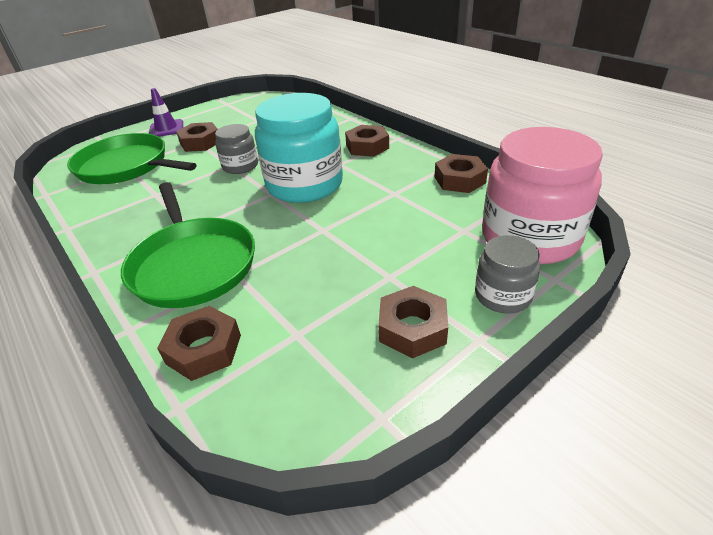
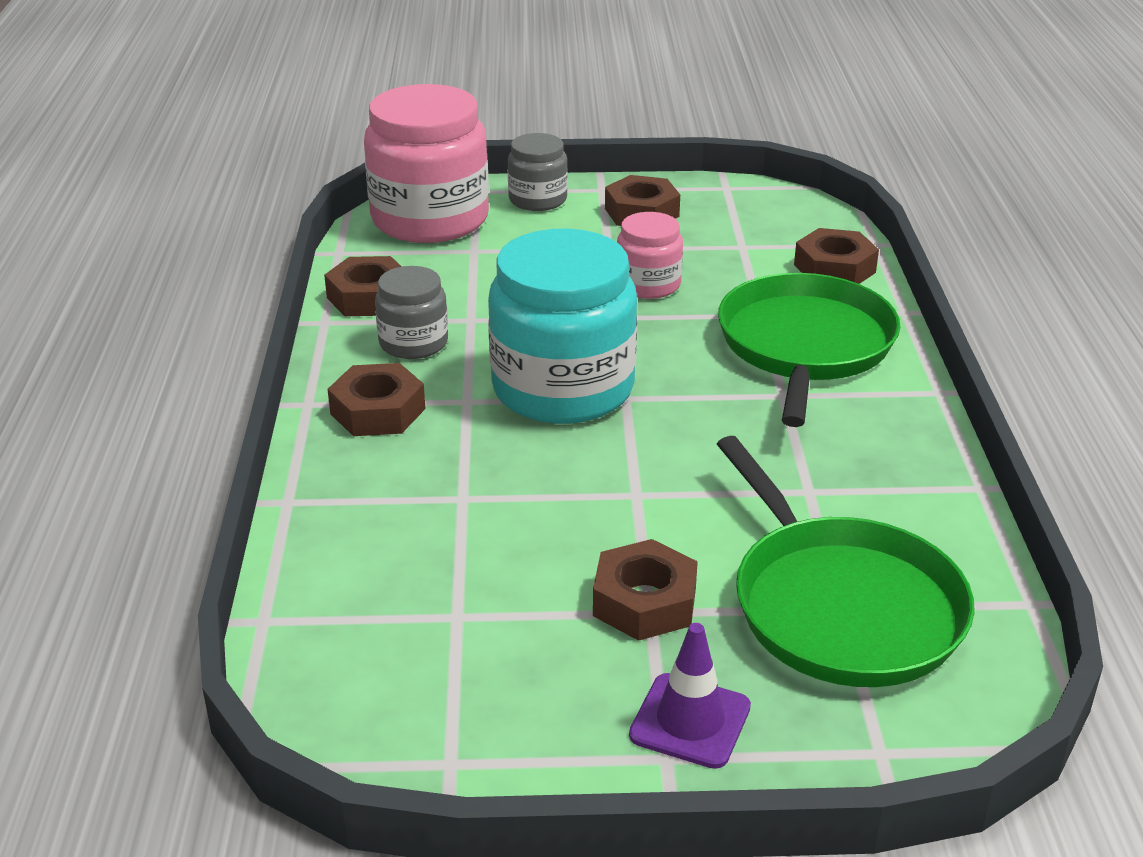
camera: 145 degrees left, 5 degrees down
grey jar [215,124,258,174] -> grey jar moved to [375,266,448,359]
none -> pink jar [617,212,683,299]

